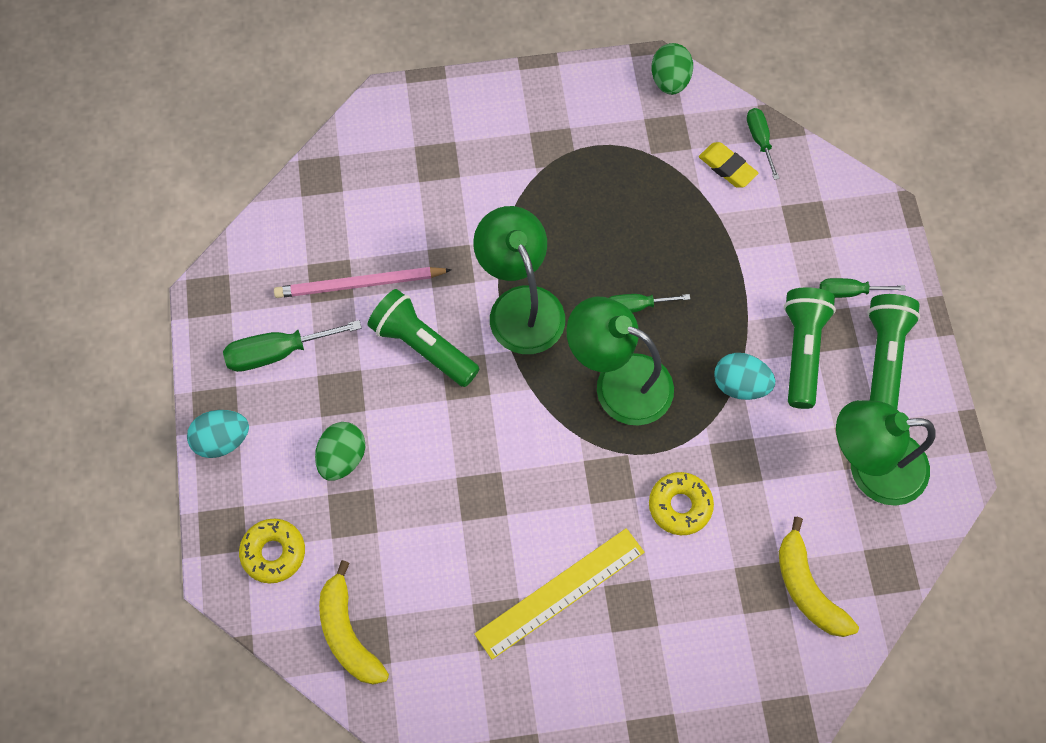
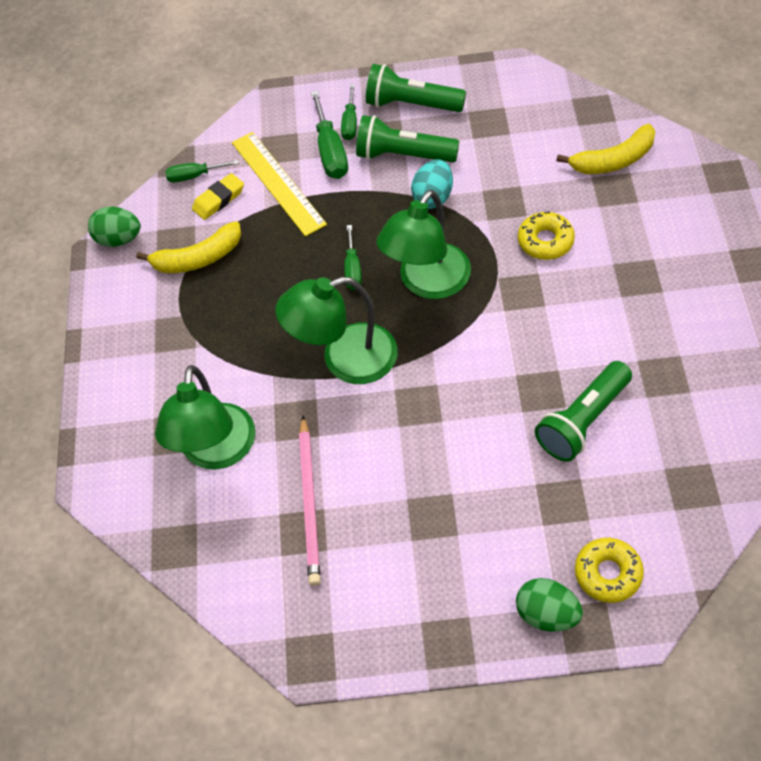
camera: 80 degrees left, 10 degrees down
turquoise egg [187,410,249,458] -> none
green screwdriver [223,320,362,372] -> green screwdriver moved to [311,90,348,179]
green egg [315,422,365,481] -> green egg moved to [516,578,583,632]
yellow banana [319,560,389,685] -> yellow banana moved to [136,221,241,273]
green flashlight [368,289,479,387] -> green flashlight moved to [535,361,632,462]
yellow ruler [474,528,644,659] -> yellow ruler moved to [232,132,327,236]
green lamp [836,400,936,506] -> green lamp moved to [155,365,255,470]

